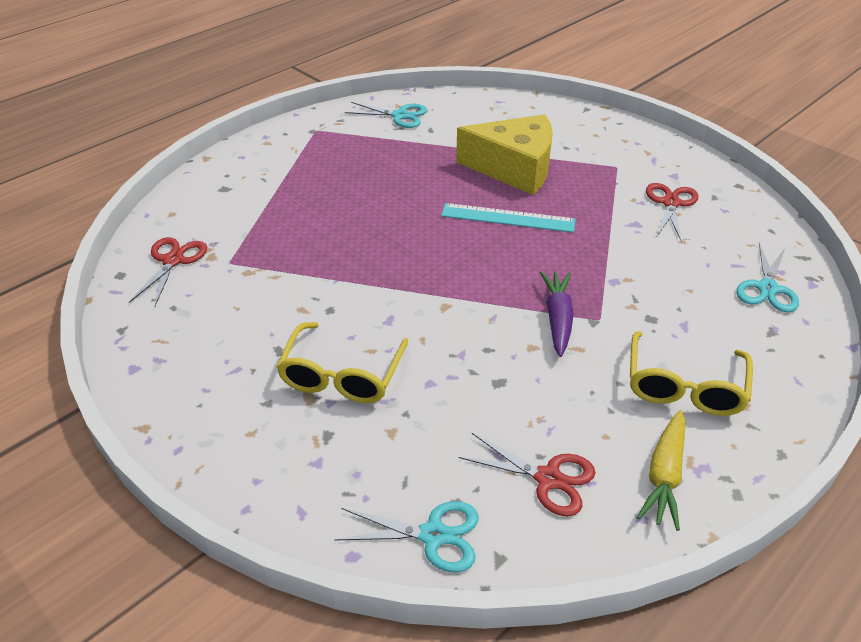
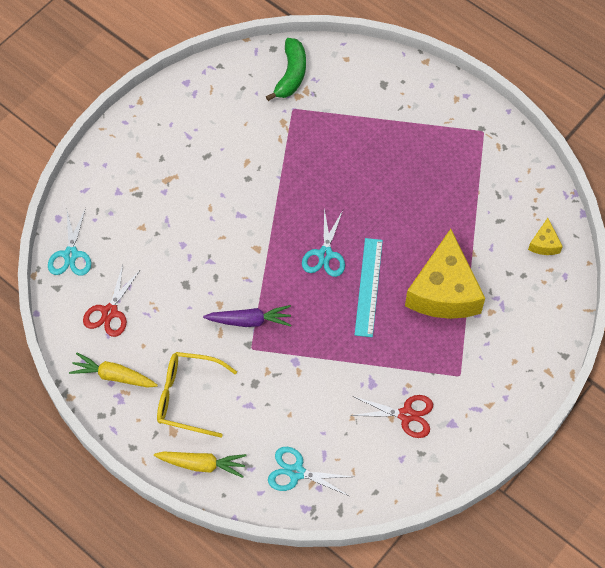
camera: 85 degrees right, 20 degrees up
red scissors [129,237,207,307] -> green banana [266,38,306,101]
yellow glasses [276,322,409,403] -> none
turquoise scissors [345,102,427,128] -> turquoise scissors moved to [302,208,345,277]
none -> yellow carrot [154,452,247,478]
none -> yellow cheese [528,218,563,255]

